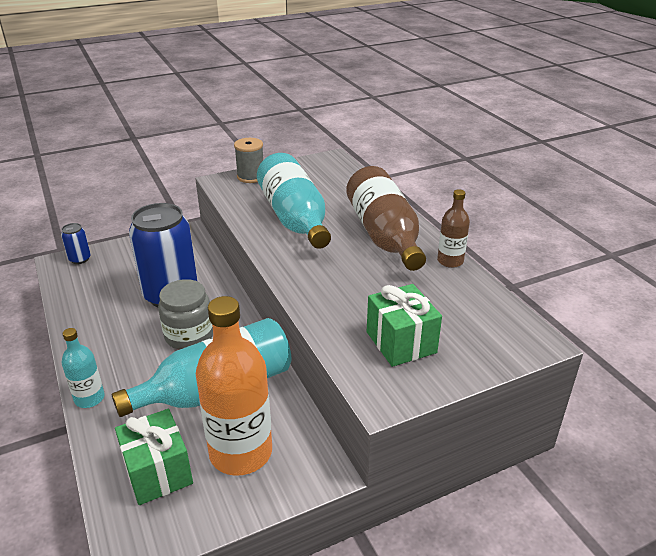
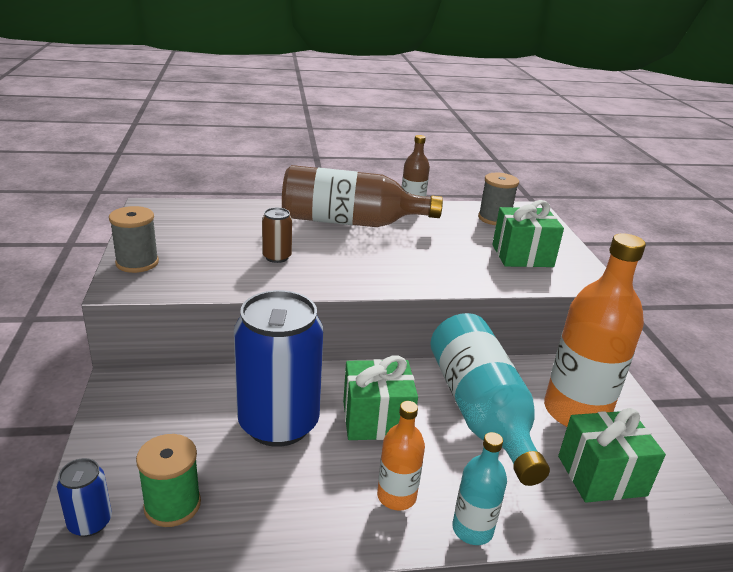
camera: 75 degrees left, 5 degrees down
grey jar [158,279,213,350] -> green gift [343,356,418,440]
turquoise bottle [257,153,331,249] -> brown can [262,207,292,263]
none -> green spool [136,434,201,527]
none -> orange bottle [377,401,425,511]
none -> grey spool [478,173,519,225]

